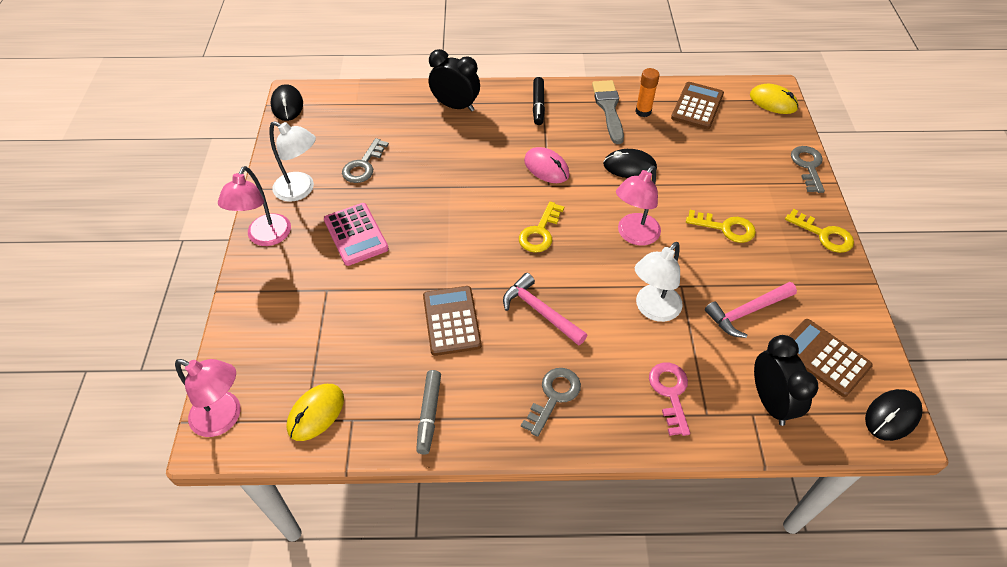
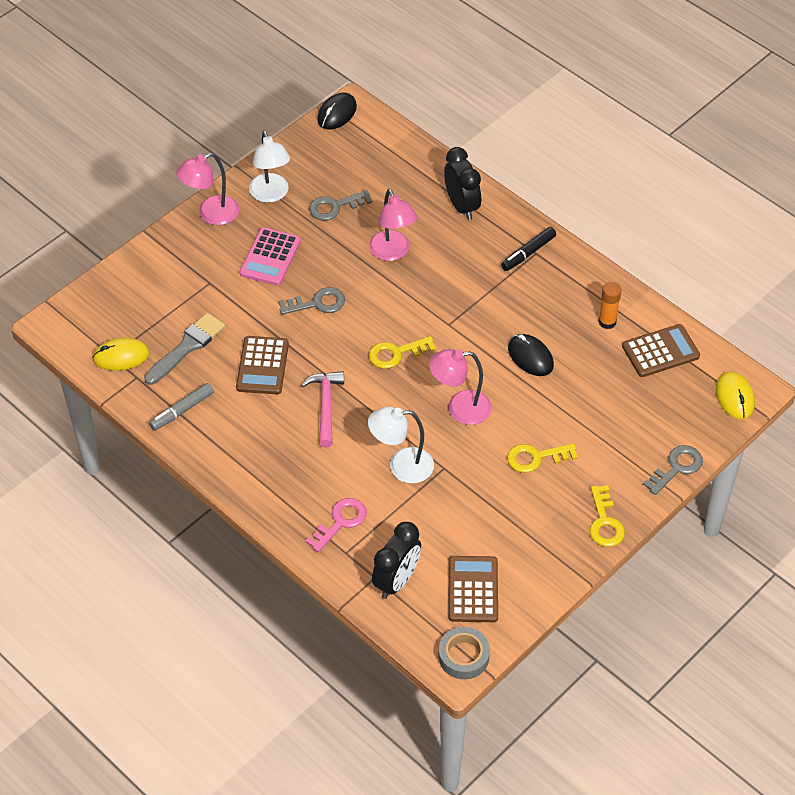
camera: 45 degrees right, 0 degrees up
pink lamp [175,359,241,437] -> pink lamp moved to [369,189,417,261]
brown calculator [423,286,481,356] -> brown calculator turned 150 degrees clockwise [236,336,289,394]
grey key [521,368,581,437] -> grey key moved to [279,287,345,315]
pink mouse [524,147,570,183] -> none
grey brush [592,80,624,144] -> grey brush moved to [144,313,225,385]
yellow key [686,210,756,243] -> yellow key turned 105 degrees clockwise [507,443,578,473]
pink hammer [705,282,797,338] -> none
black mouse [865,389,923,441] -> grey tape [438,627,490,679]

